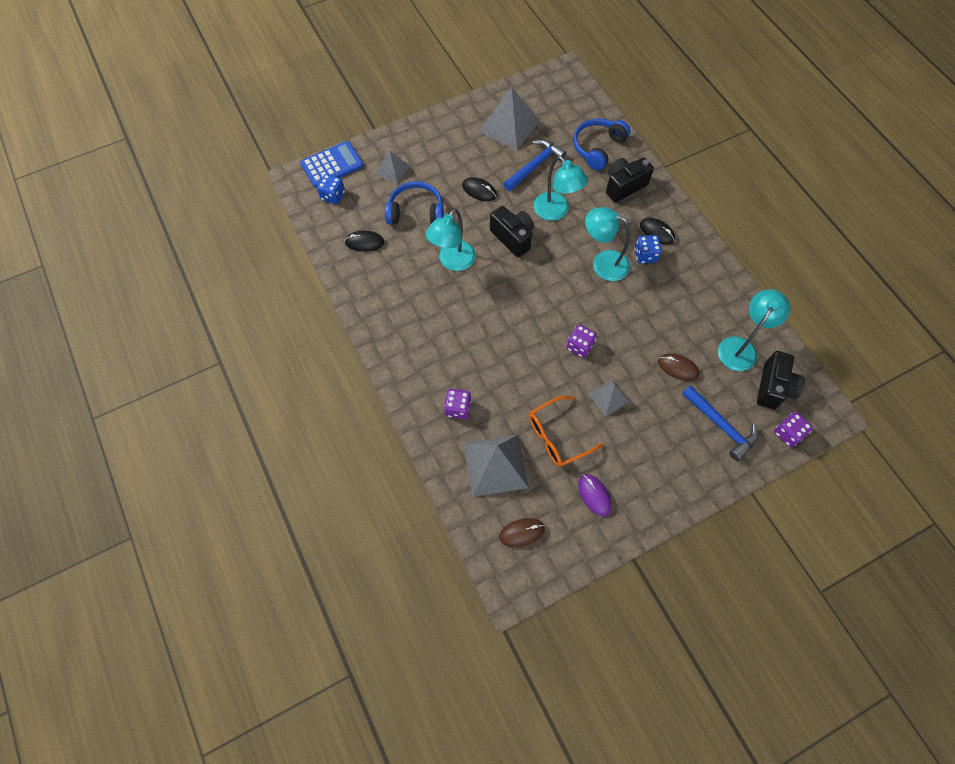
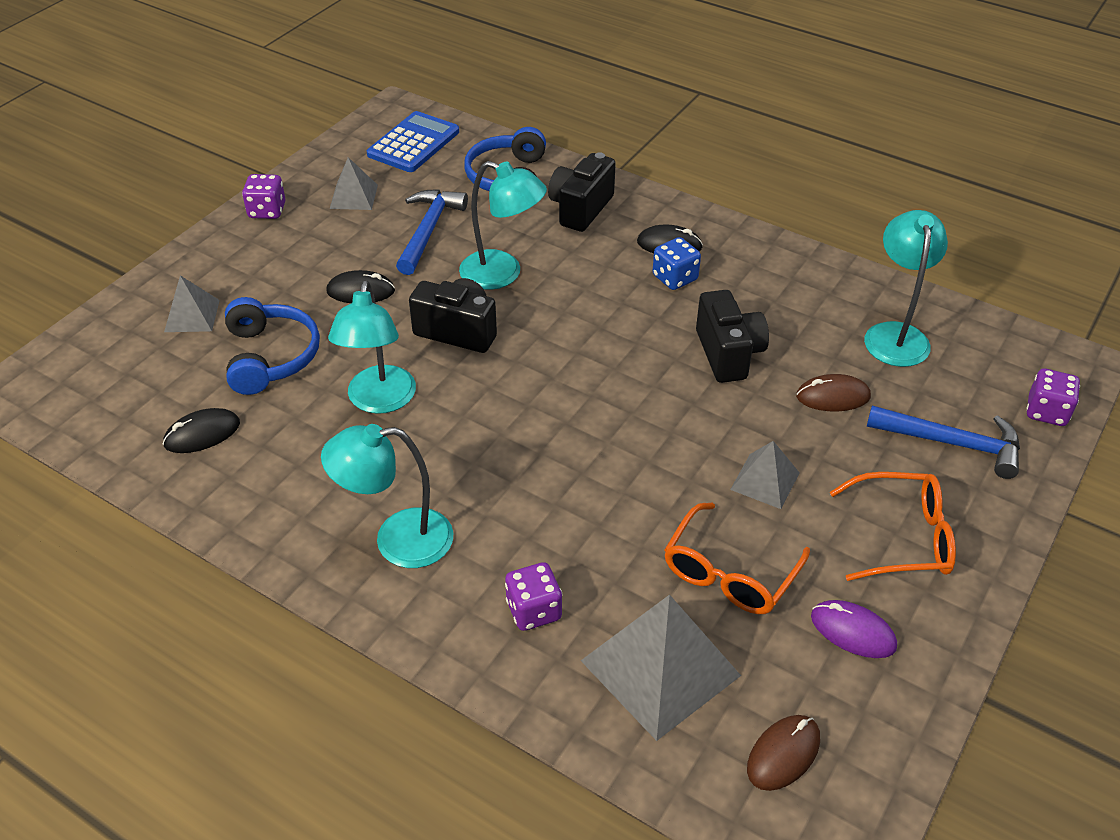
camera: 30 degrees left, 20 degrees down
blue calculator [300,141,363,188] -> blue calculator moved to [367,111,459,172]
blue dice [317,174,345,204] -> none
blue headphones [385,181,444,224] -> blue headphones turned 105 degrees clockwise [225,297,320,395]
grey pyramid [478,86,540,150] -> grey pyramid [330,157,378,210], size x0.54
purple dice [566,324,597,358] -> purple dice moved to [242,174,286,219]
turquoise lamp [585,207,630,281] -> turquoise lamp moved to [321,424,453,568]
black camera [757,351,805,409] -> black camera moved to [696,290,769,383]
none -> orange glasses [830,472,956,581]

